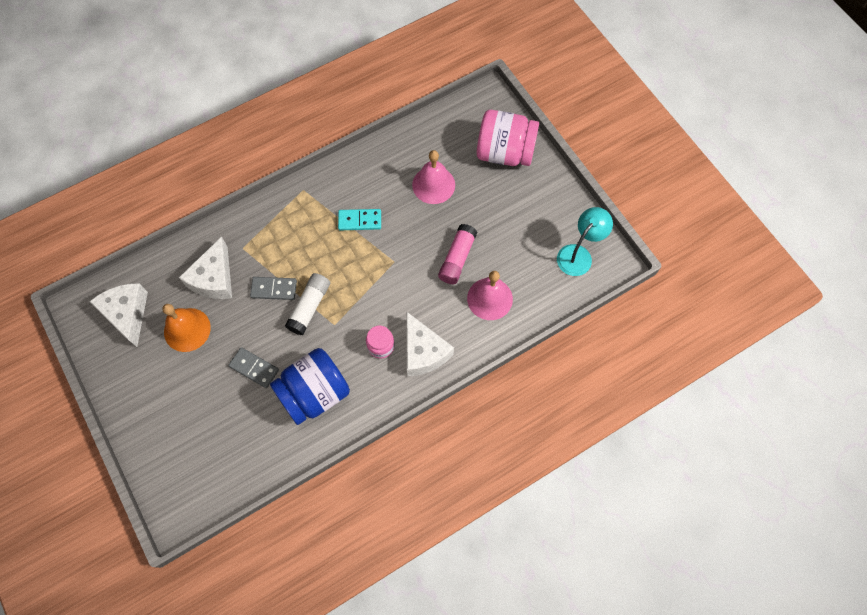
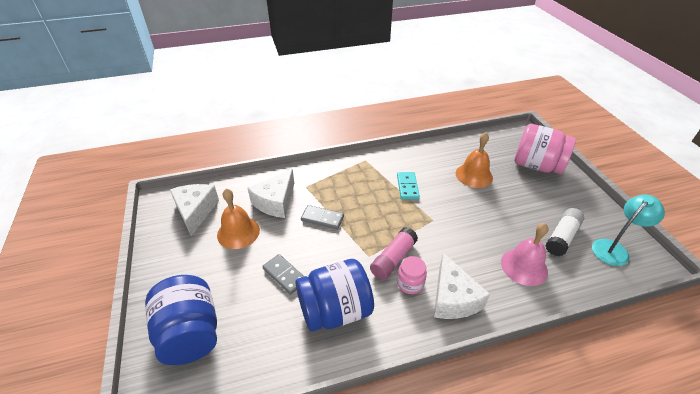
camera: 15 degrees right, 25 degrees down
white glue stick [285,273,330,335] -> white glue stick moved to [545,208,584,256]
turquoise domino [338,209,381,230] -> turquoise domino turned 75 degrees clockwise [397,172,420,200]
pink bell [412,150,455,204] -> orange bell [456,132,493,188]
pink glue stick [438,224,477,284] -> pink glue stick moved to [370,227,418,280]
none -> blue jar [145,275,217,365]

